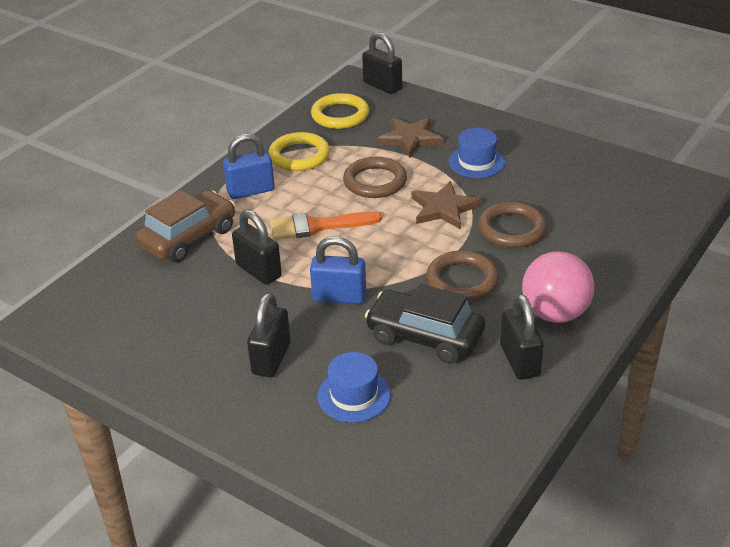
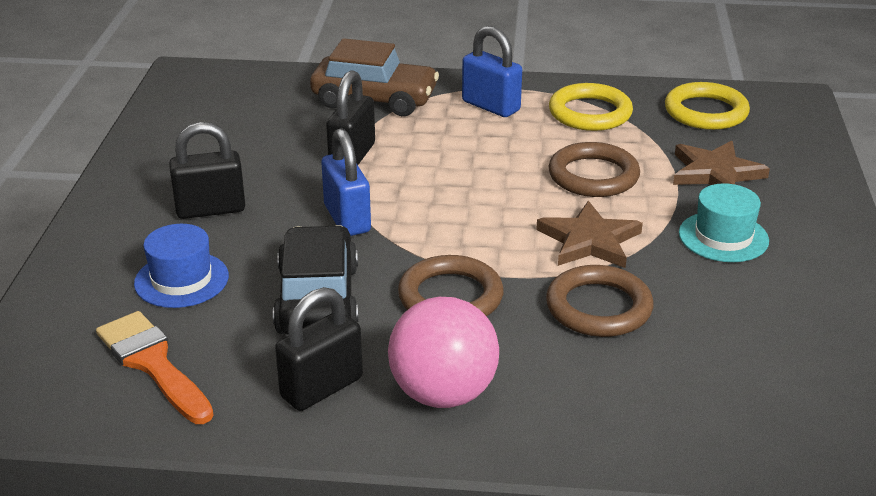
camera: 60 degrees right, 5 degrees down
orange brush [270,211,382,240] -> orange brush moved to [96,311,214,424]
black padlock [362,32,402,94] -> none
blue hat [448,128,505,178] -> turquoise hat [679,183,769,262]

